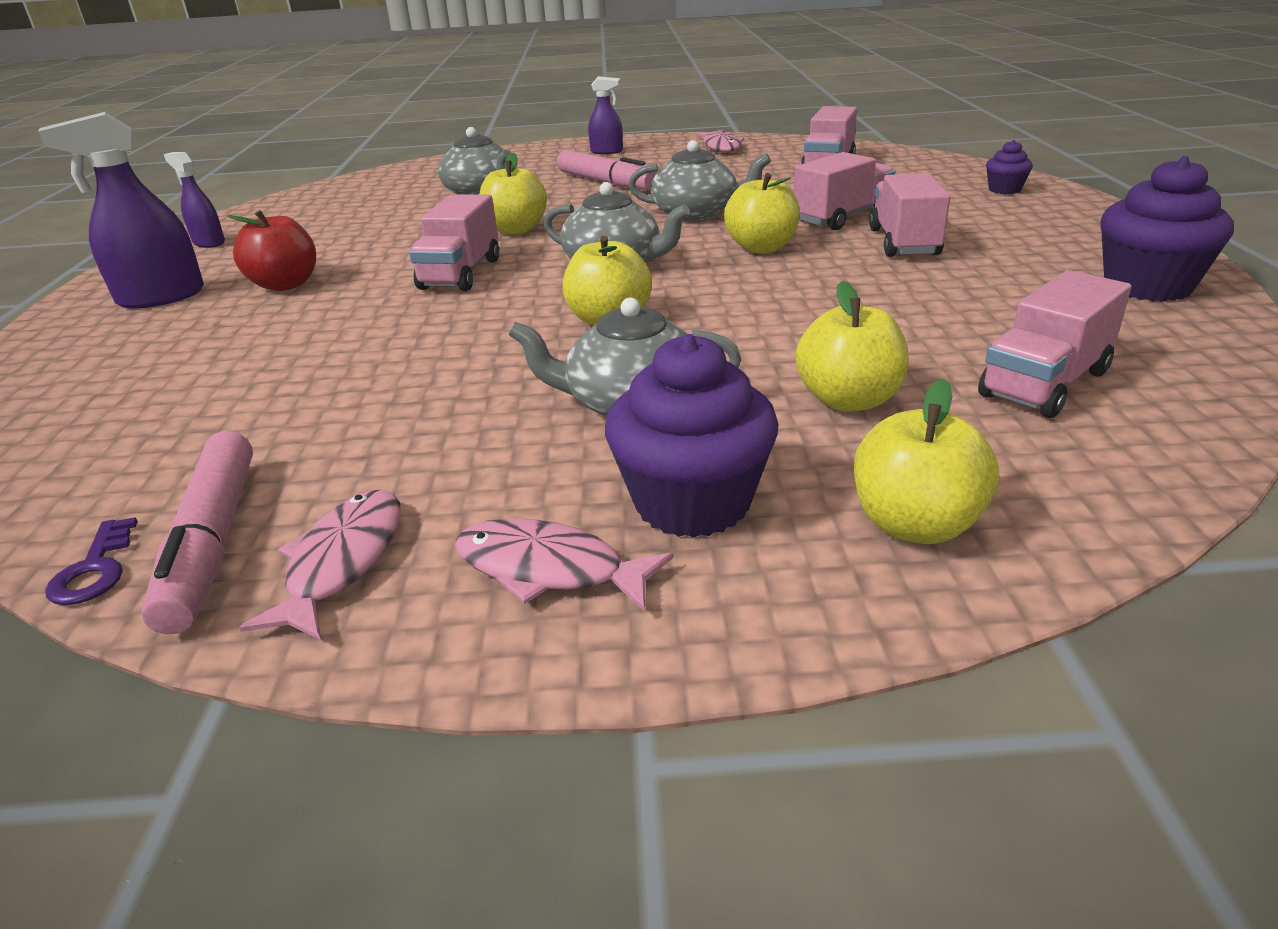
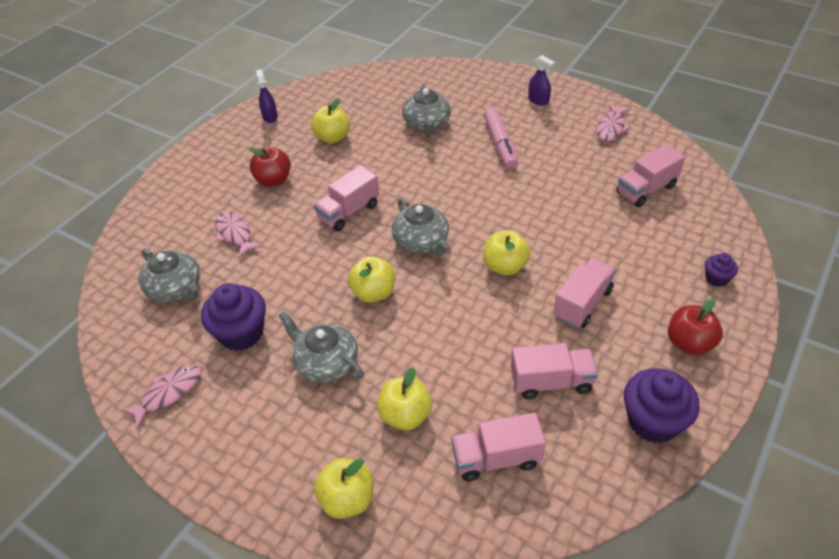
camera: 35 degrees right, 15 degrees up
purple spray bottle [38,112,204,309] -> none
purple key [45,517,138,605] -> none
pink marker [141,431,253,634] -> none
pink fish [455,518,674,612] -> pink fish moved to [215,211,262,258]
yellow apple [479,153,547,234] -> yellow apple moved to [311,98,350,144]
purple cupcake [605,334,778,538] -> purple cupcake moved to [201,283,266,351]
grey teapot [628,140,771,221] -> grey teapot moved to [139,249,200,302]
pink truck [794,152,895,230] -> pink truck moved to [511,343,598,399]
none -> red apple [668,298,723,355]

